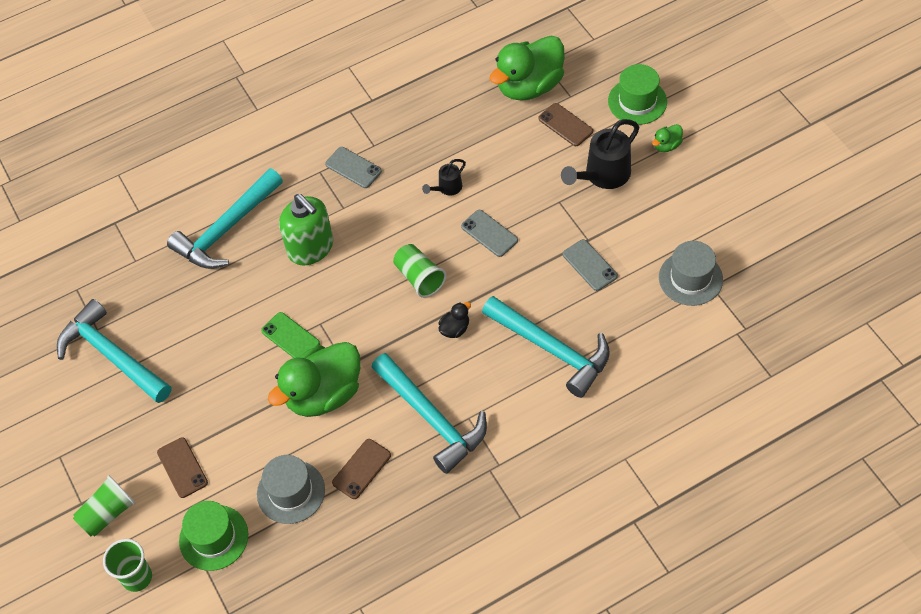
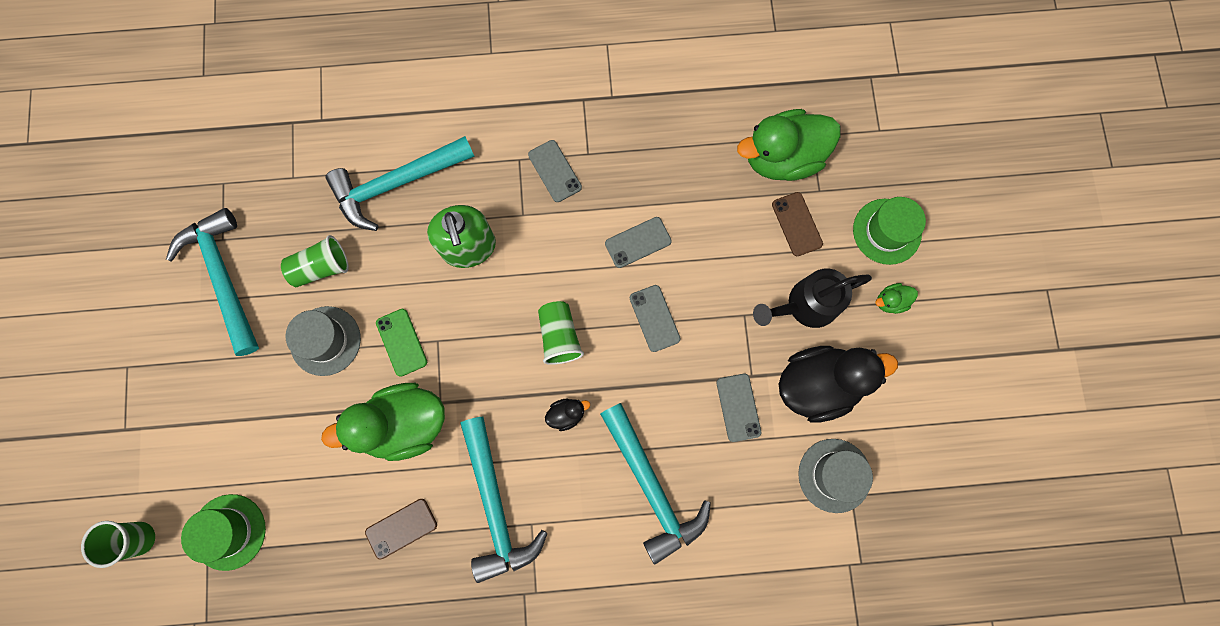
camera: 20 degrees right, 20 degrees up
green cup [73,475,136,537] -> green cup moved to [281,235,349,287]
brown phone [157,437,208,498] -> none
grey hat [257,455,325,524] -> grey hat moved to [286,306,361,376]
black watering can [422,159,466,196] -> grey phone [605,217,672,268]
none -> black duck [779,346,898,423]

